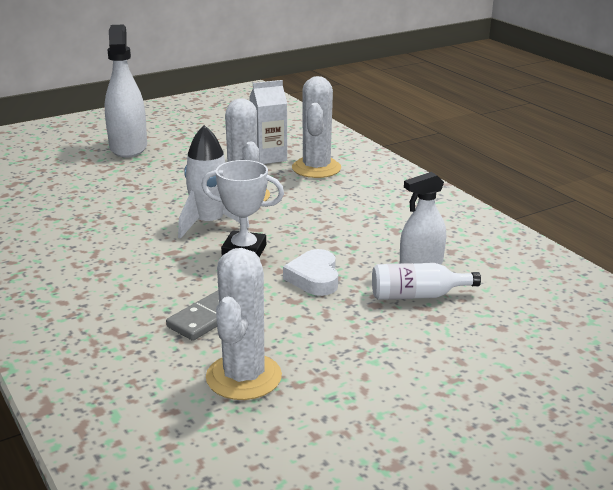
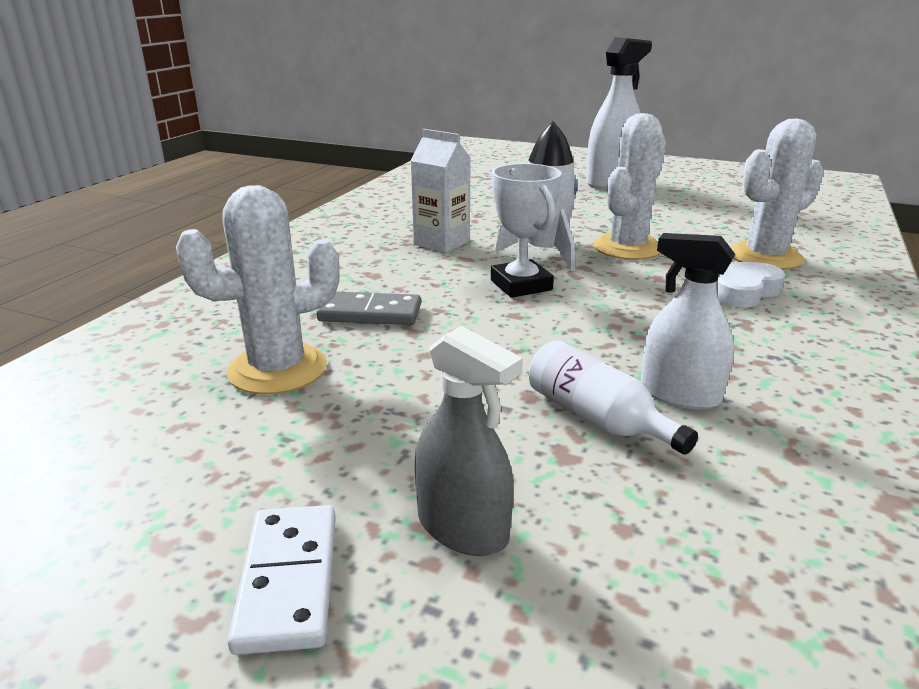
camera: 55 degrees right, 0 degrees up
white carton [249,80,287,164] -> white carton moved to [410,129,470,253]
white heart [283,249,338,296] -> white heart moved to [716,262,785,308]
none -> white domino [227,505,336,655]
none -> grey spray bottle [415,326,523,556]

